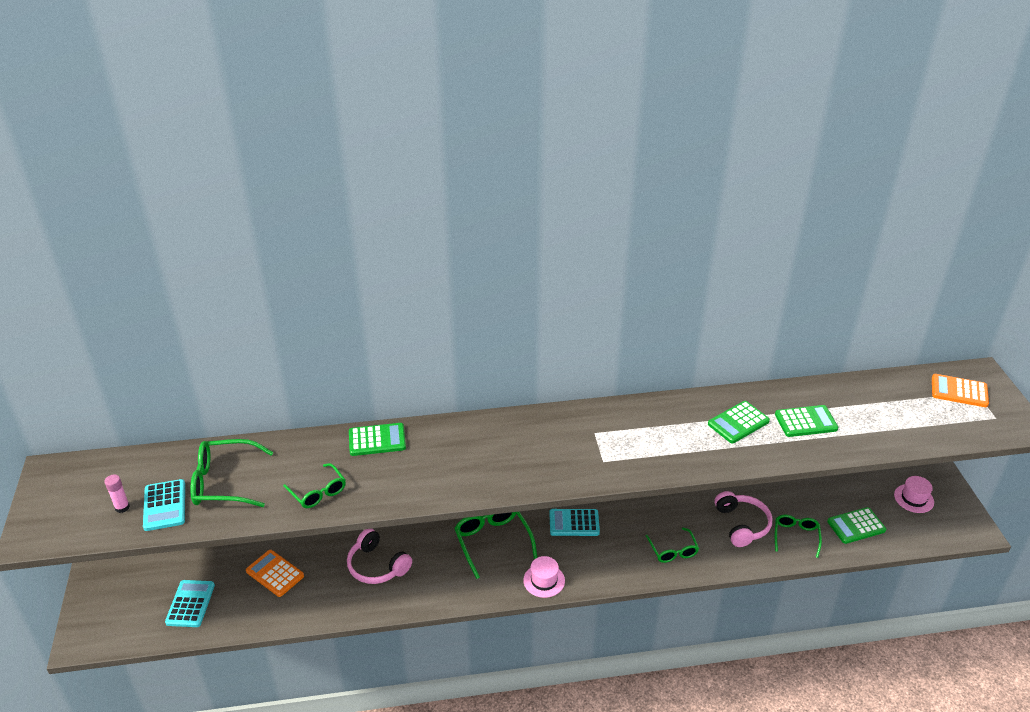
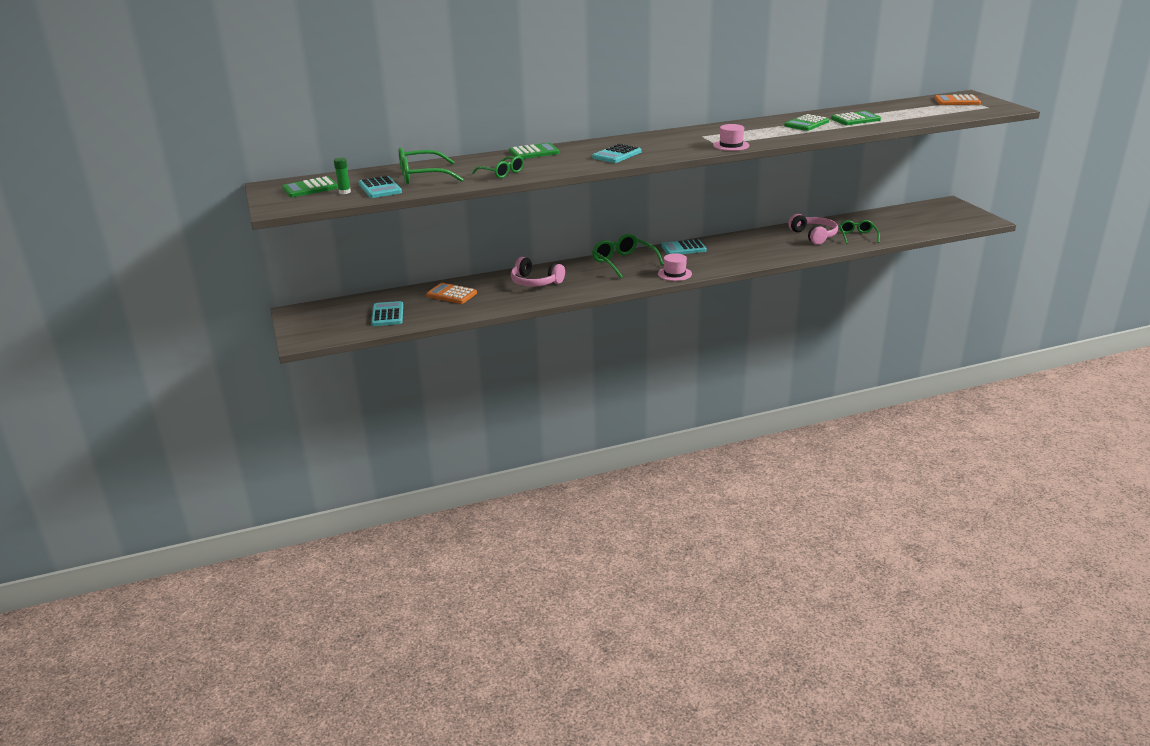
camera: 10 degrees left, 10 degrees down
pink glue stick [104,474,130,513] -> green glue stick [334,157,351,194]
green glasses [646,528,699,563] -> none
green calculator [827,507,886,544] -> green calculator moved to [282,176,338,197]
pink hat [894,476,934,513] -> pink hat moved to [713,124,749,151]
none -> turquoise calculator [592,144,642,163]

